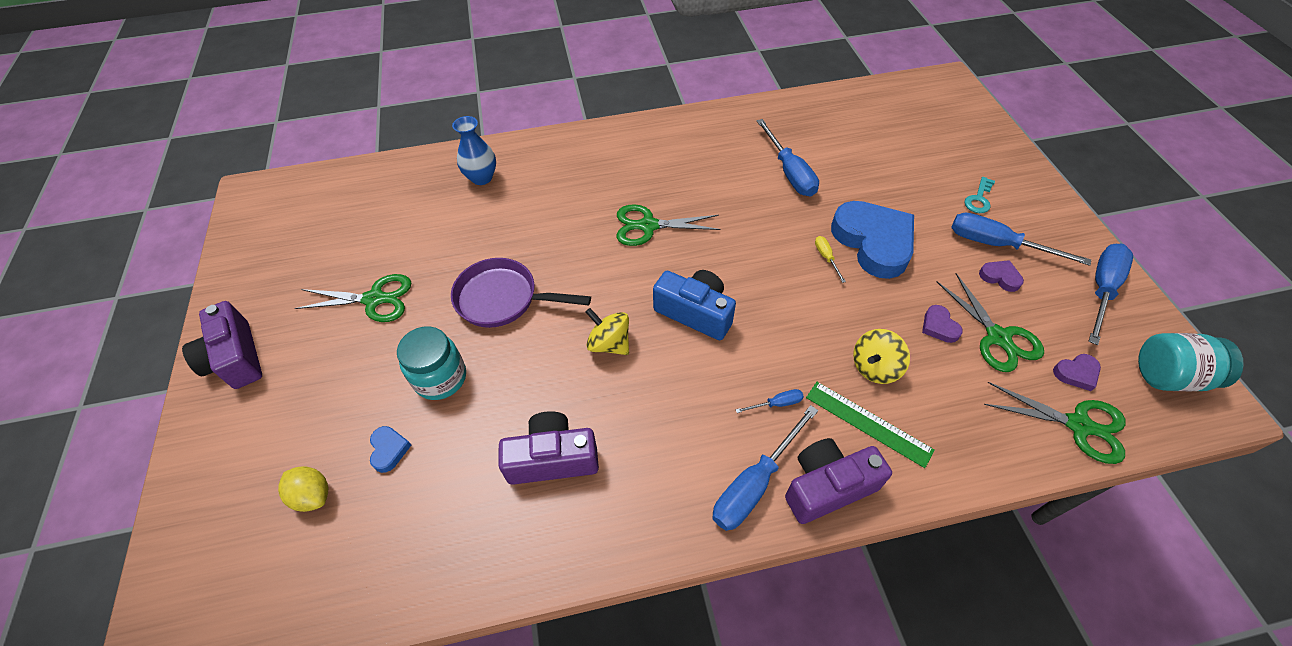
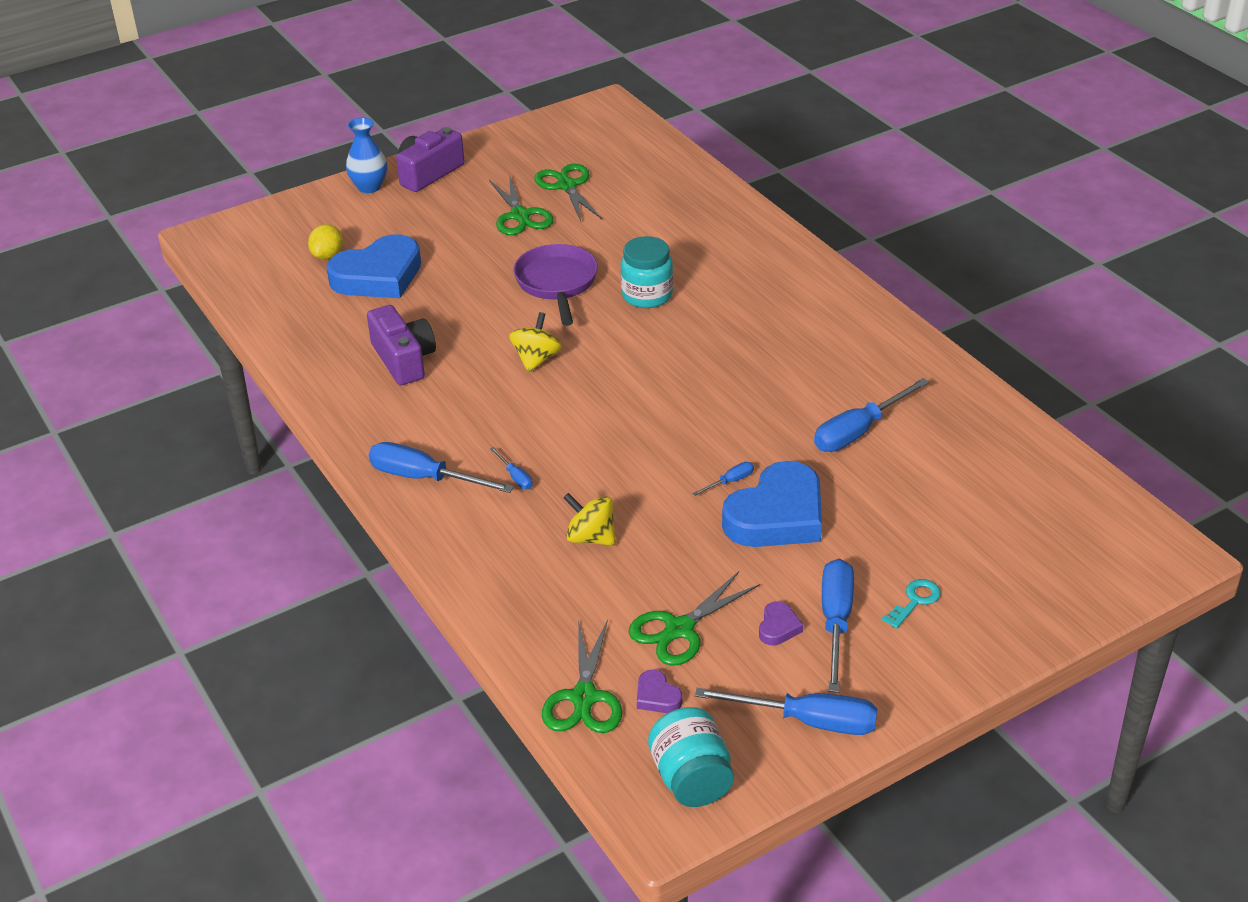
camera: 70 degrees right, 15 degrees down
blue heart [370,426,411,473] -> blue heart [326,234,421,298], size x2.41
turquoise jar [397,326,466,400] -> turquoise jar moved to [620,236,673,308]
blue vase [452,116,496,185] -> blue vase moved to [346,118,387,193]
green scissors [617,204,721,246] -> green scissors moved to [534,164,602,221]
blue camera [653,270,736,340] -> none
purple camera [785,438,892,524] -> none
green ruler [806,382,935,468] -> none
yellow screwdriver [815,236,846,283] -> blue screwdriver [692,462,754,496]
purple heart [922,305,963,343] -> none
turquoise key [964,177,995,213] -> turquoise key turned 120 degrees clockwise [882,579,941,629]

